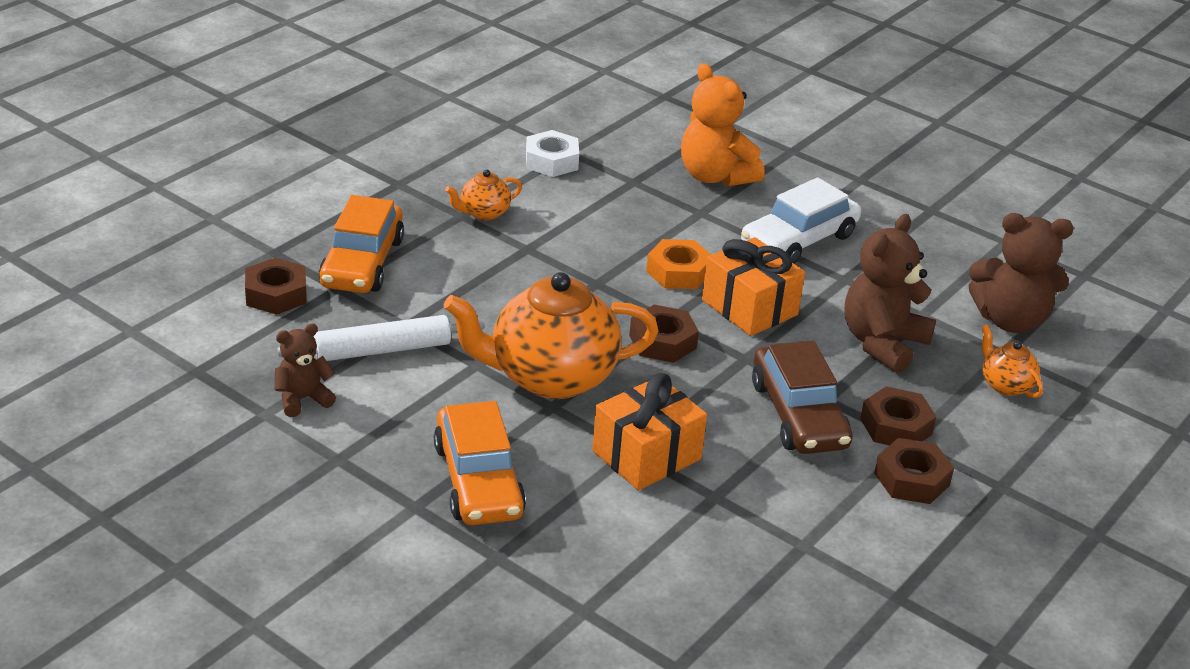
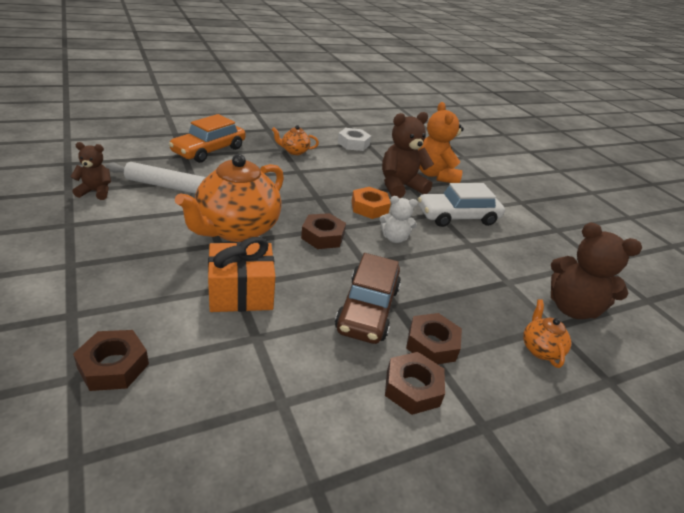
camera: 25 degrees right, 0 degrees up
brown nut [245,258,307,315] -> brown nut moved to [73,330,149,391]
orange car [434,401,526,525] -> none
orange teapot [444,272,659,399] -> orange teapot turned 75 degrees counterclockwise [175,154,284,242]
orange gift [702,237,805,336] -> white teddy bear [380,196,417,243]
brown teddy bear [844,214,936,373] -> brown teddy bear moved to [382,112,434,198]

